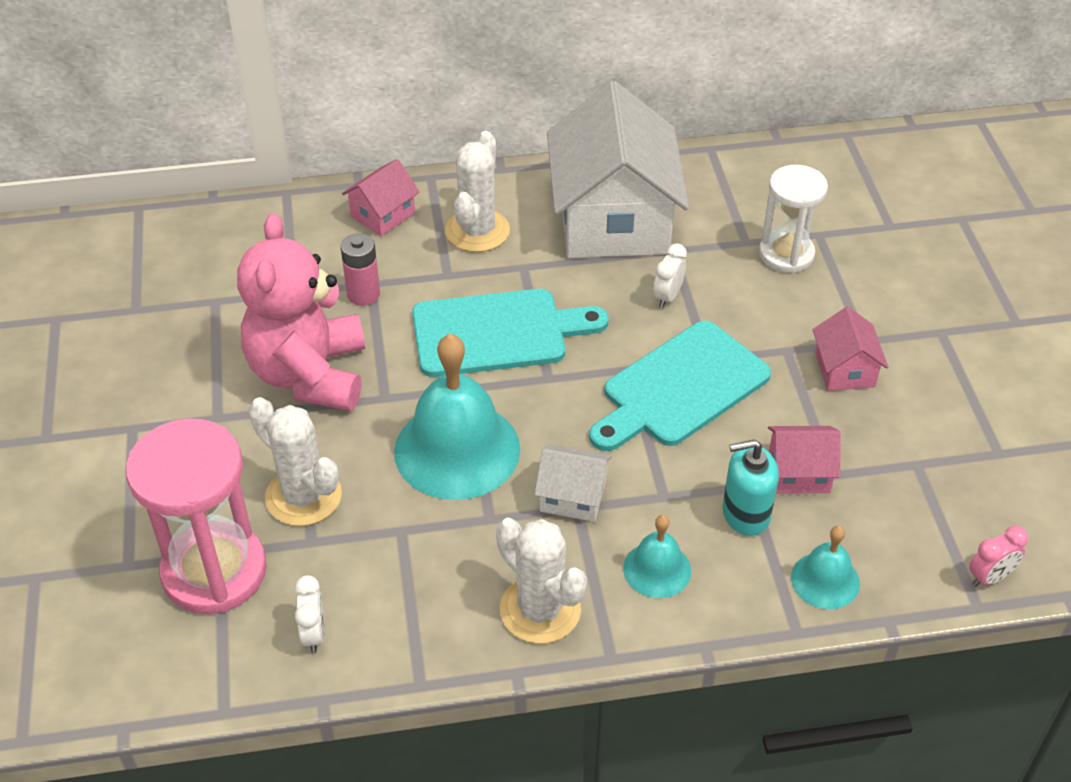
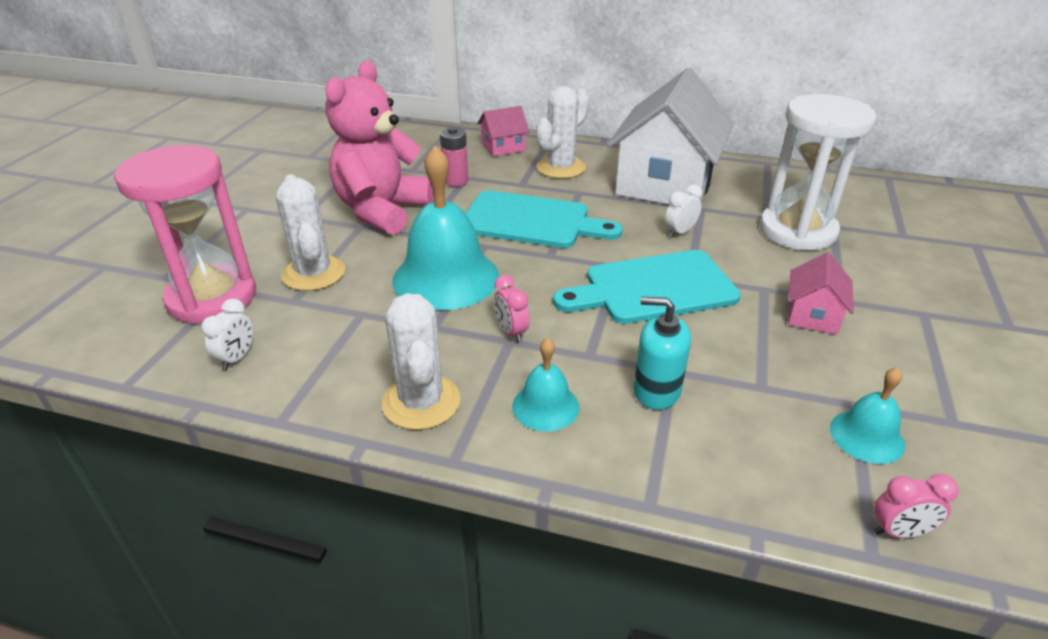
camera: 25 degrees right, 10 degrees down
white house [534,444,612,522] -> pink clock [494,275,530,343]
white hourglass [759,165,828,273] -> white hourglass [760,94,876,251], size x1.56
pink house [768,426,841,494] -> none
turquoise bell [791,526,860,609] -> turquoise bell moved to [830,367,905,464]

